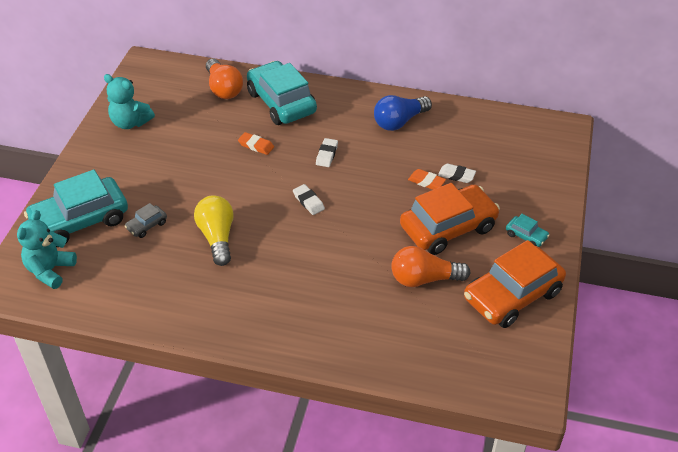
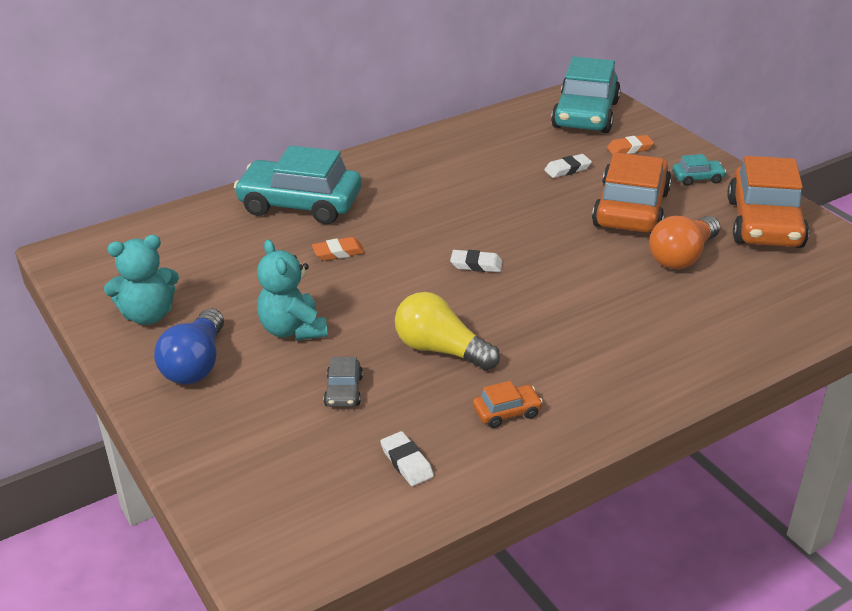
camera: 45 degrees left, 10 degrees down
turquoise teddy bear [17,210,77,289] -> turquoise teddy bear moved to [257,239,328,341]
turquoise car [24,170,128,247] -> turquoise car moved to [551,57,621,133]
orange light bulb [206,59,243,99] -> none
white eraser [316,138,338,167] -> white eraser moved to [380,431,434,486]
blue light bulb [374,95,432,131] -> blue light bulb moved to [154,308,224,384]
orange eraser [408,169,446,190] -> orange eraser moved to [607,135,654,155]
none -> orange car [473,381,543,428]

